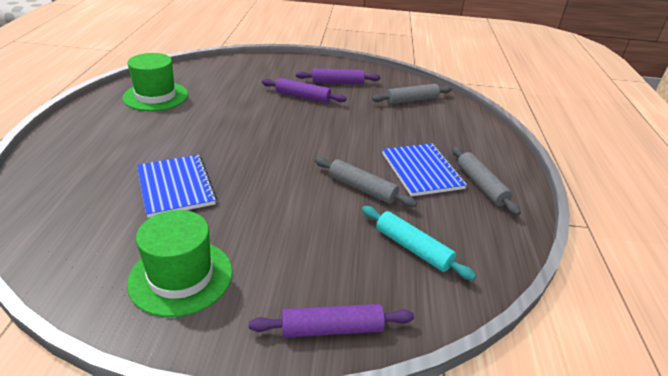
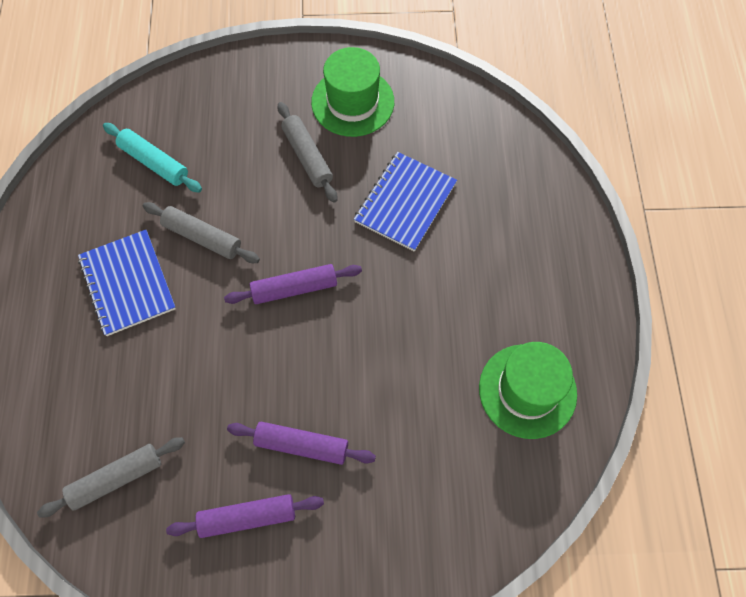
camera: 175 degrees right, 30 degrees up
blue notebook [137,155,217,218] -> blue notebook turned 60 degrees clockwise [354,152,457,252]
purple rolling pin [249,304,414,338] -> purple rolling pin moved to [224,264,362,304]
grey rolling pin [452,146,521,215] -> grey rolling pin moved to [278,102,337,203]

